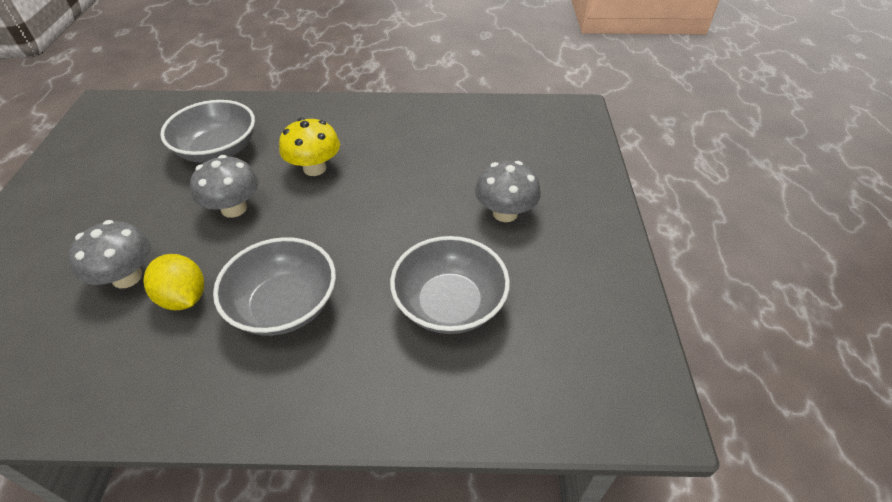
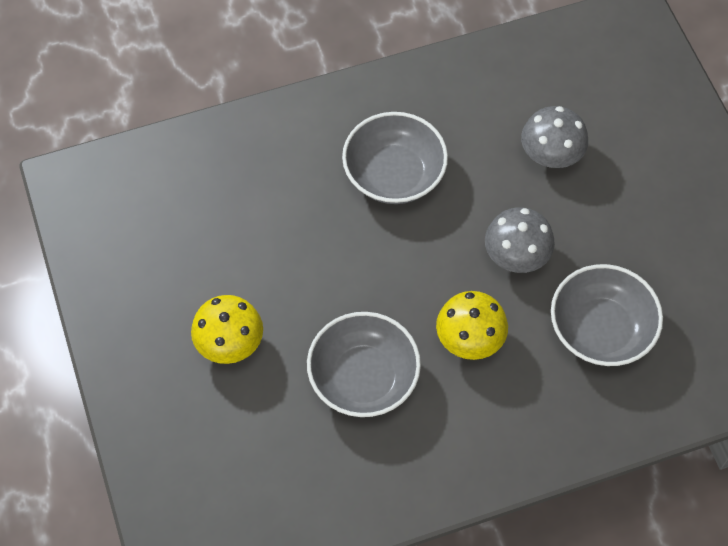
camera: 160 degrees right, 15 degrees up
yellow lemon [143,254,204,310] -> none
grey bowl [390,236,510,334] -> grey bowl moved to [307,312,421,417]
grey mushroom [475,161,541,222] -> yellow mushroom [191,295,263,364]

